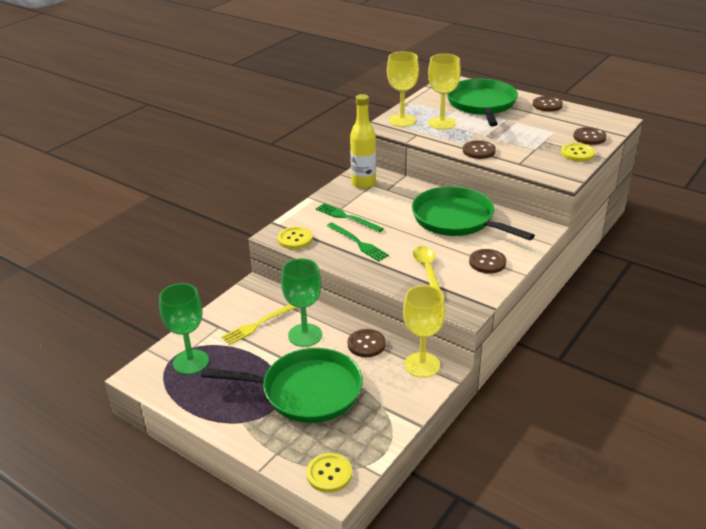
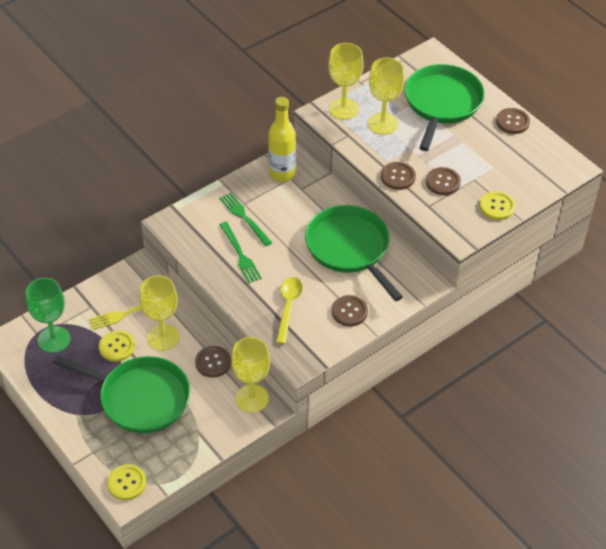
camera: 15 degrees right, 15 degrees up
yellow button [278,227,313,249] -> yellow button moved to [99,331,135,362]
green goblet [281,258,322,347] -> yellow goblet [140,276,179,351]
brown button [573,127,607,145] -> brown button moved to [426,167,461,195]

